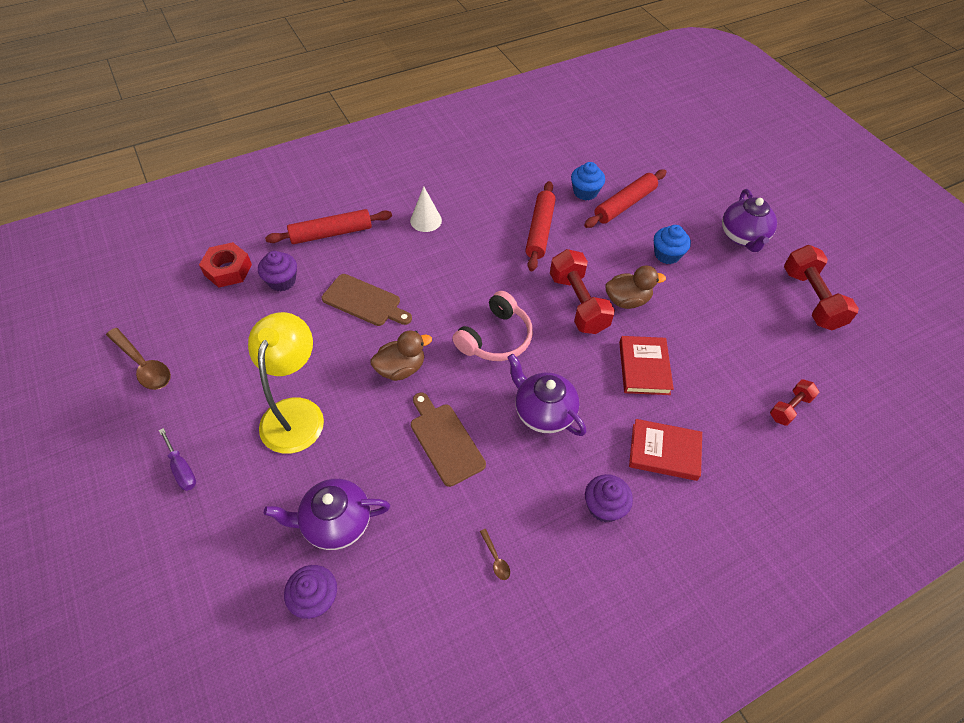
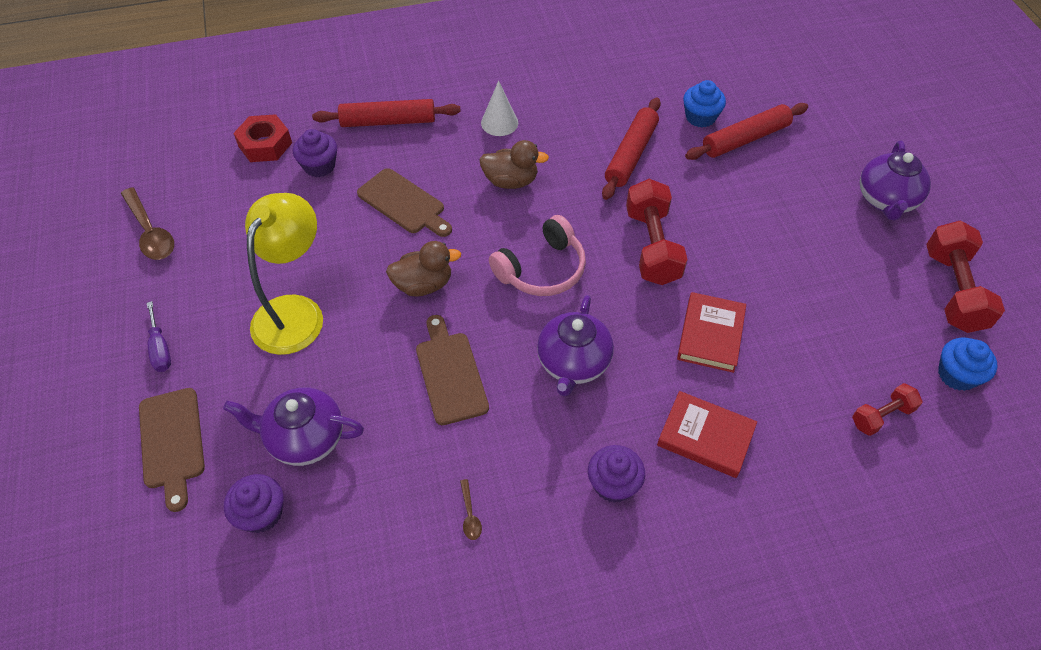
camera: 15 degrees right, 0 degrees up
purple teapot [507,354,586,436] -> purple teapot turned 135 degrees counterclockwise [537,295,614,396]
brown duck [605,266,666,309] -> brown duck moved to [479,140,549,189]
blue cupcake [654,225,691,264] -> blue cupcake moved to [938,338,998,391]
none -> brown cutting board [139,388,205,512]

